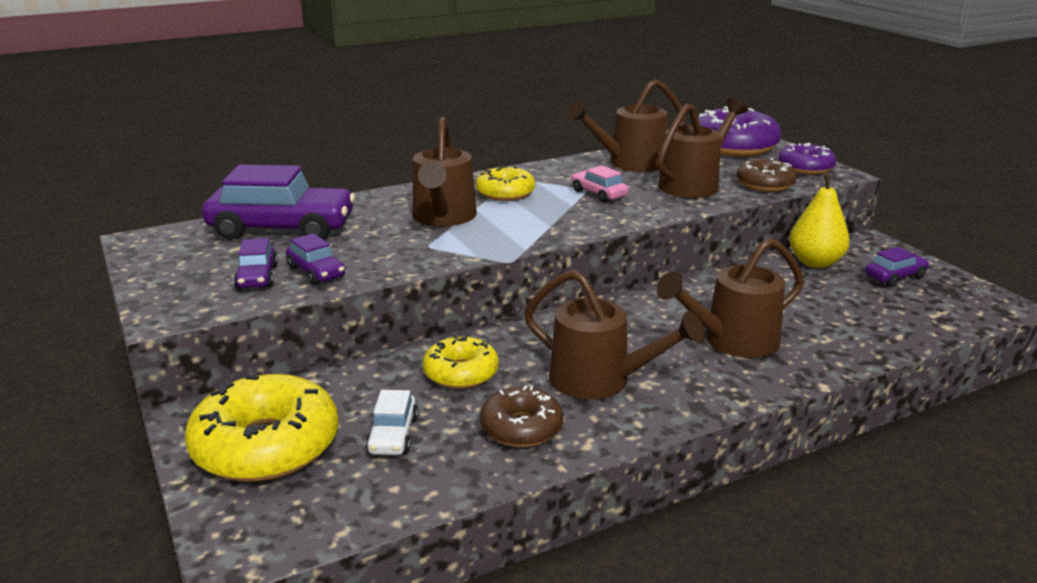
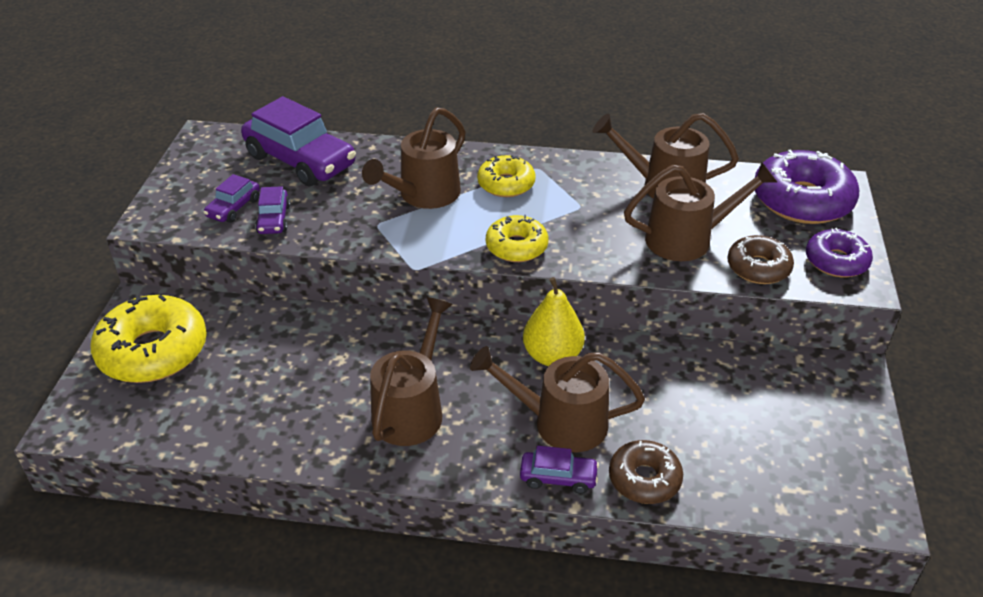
camera: 35 degrees right, 15 degrees up
white car [366,390,418,455] -> none
yellow donut [423,335,499,389] -> yellow donut moved to [486,215,548,262]
brown donut [480,385,564,447] -> brown donut moved to [609,440,683,504]
brown watering can [524,269,705,399] -> brown watering can turned 135 degrees counterclockwise [370,297,453,446]
pink car [571,165,629,203] -> none
yellow pear [789,173,850,268] -> yellow pear moved to [523,277,585,366]
purple car [865,247,929,287] -> purple car moved to [520,445,599,494]

